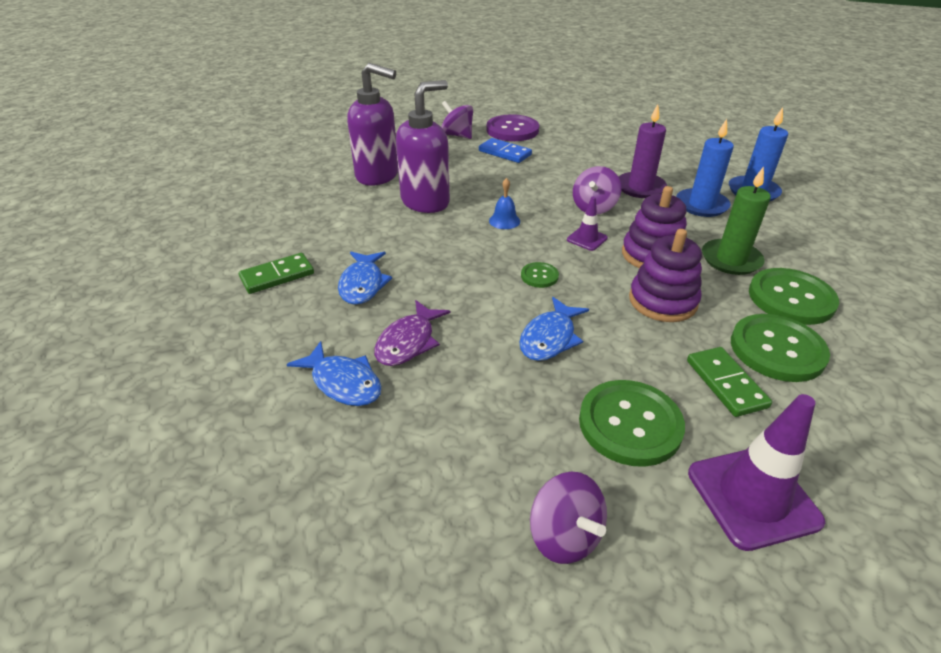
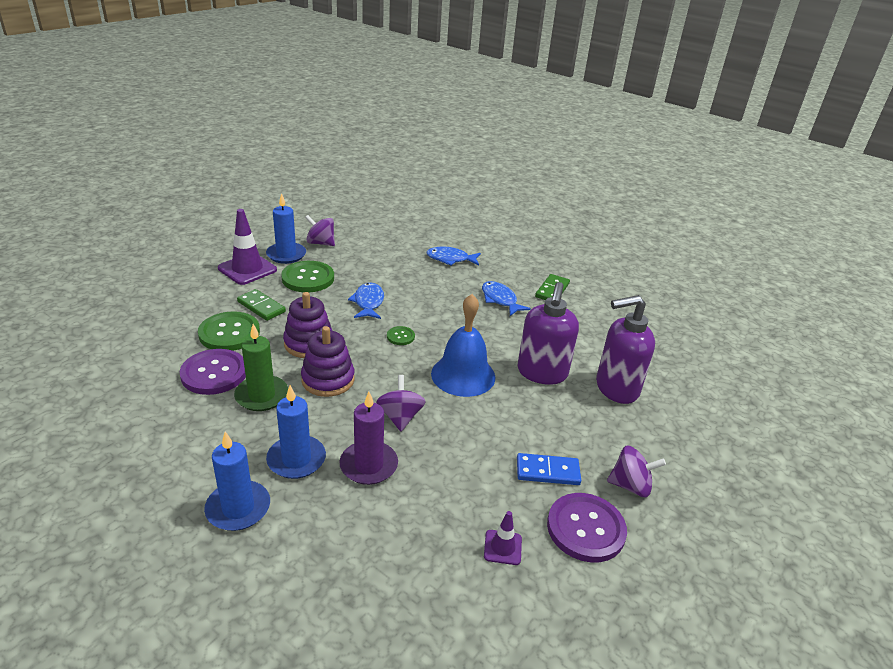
camera: 145 degrees right, 5 degrees down
purple fish [374,300,450,366] -> none
blue bell [489,178,520,229] -> blue bell [431,294,495,397], size x2.28
purple traffic cone [567,197,608,251] -> purple traffic cone moved to [484,511,522,565]
green button [749,268,839,325] -> purple button [180,349,246,395]
none -> blue candle [266,193,306,264]

